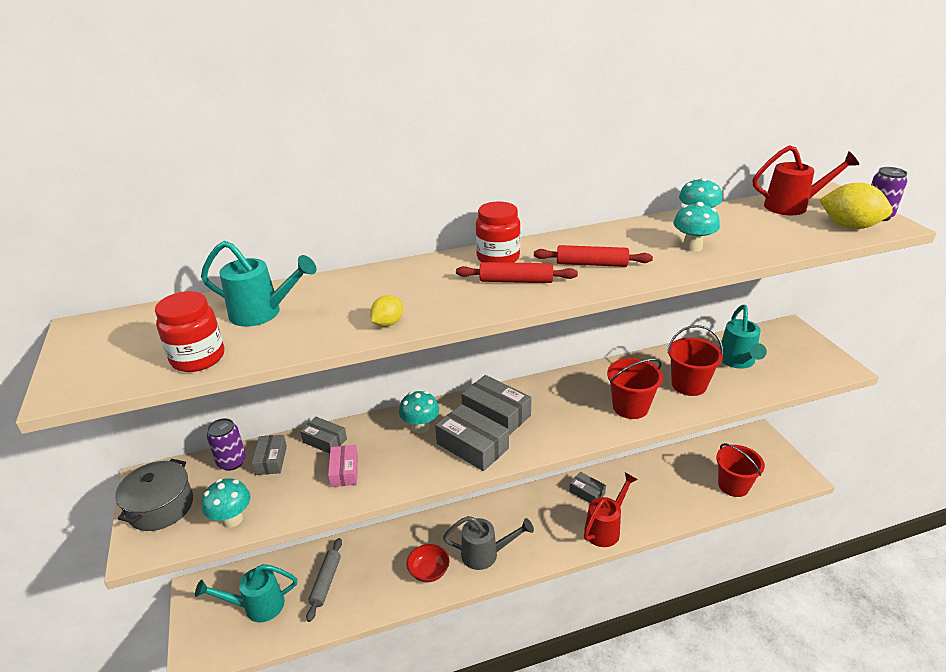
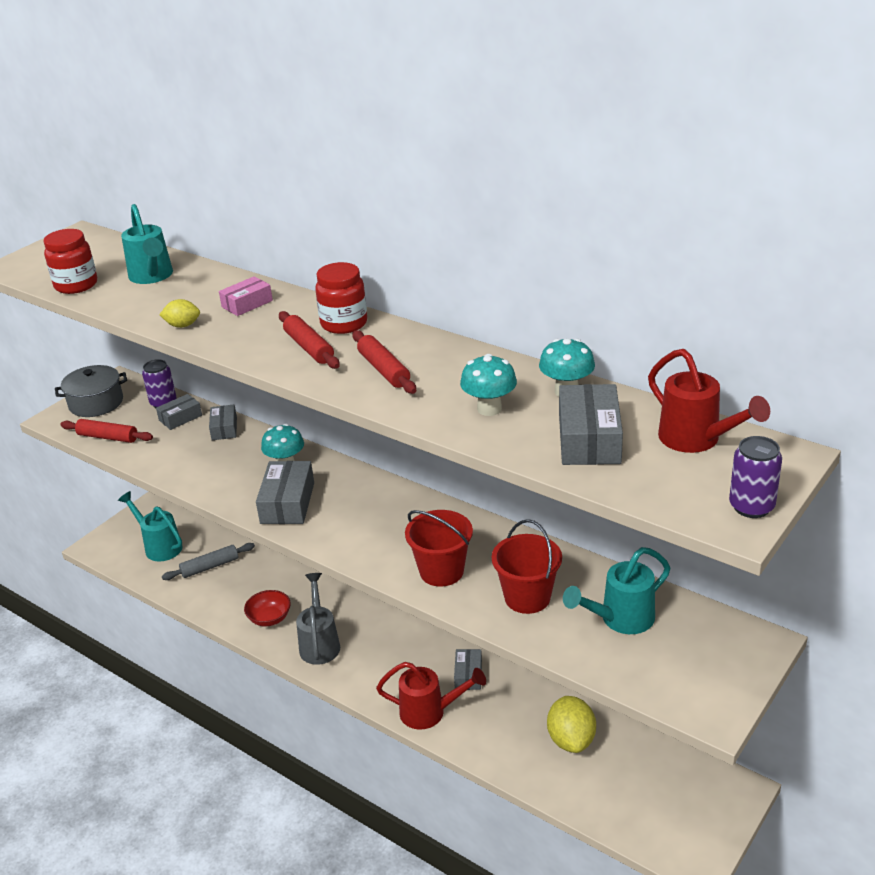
camera: 55 degrees right, 0 degrees up
turquoise mushroom [202,478,251,528] -> red rolling pin [60,419,153,443]
pink box [328,445,358,487] -> pink box moved to [219,276,273,316]
grey watering can [443,516,534,570] -> grey watering can turned 150 degrees counterclockwise [296,573,340,665]
grey box [461,375,532,435] -> grey box moved to [559,384,623,465]
red bucket [716,443,765,497] -> none
yellow lemon [819,183,893,229] -> yellow lemon moved to [547,696,596,753]

